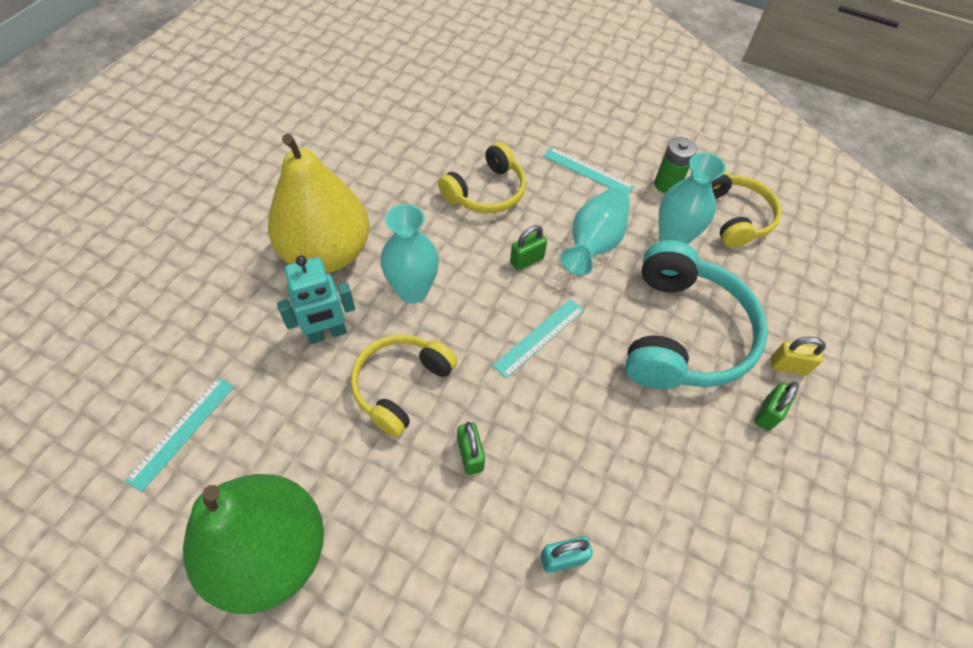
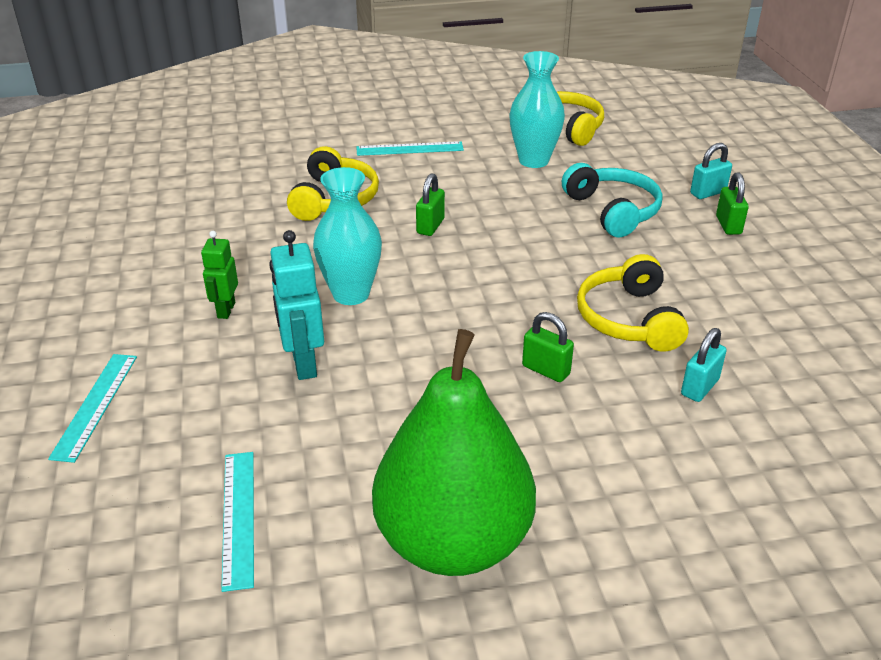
camera: 35 degrees left, 20 degrees down
yellow pear [268,134,370,273] -> green robot [201,231,238,319]
turquoise robot [277,255,355,344] -> turquoise robot turned 135 degrees clockwise [269,230,324,380]
yellow headphones [351,334,457,437] -> yellow headphones moved to [577,254,689,352]
turquoise ruler [492,299,584,378] -> turquoise ruler moved to [48,354,137,463]
turquoise vase [561,188,630,276] -> none
turquoise headphones [625,240,768,389] -> turquoise headphones [562,163,663,237], size x0.63
green battery [654,137,697,194] -> none
yellow padlock [771,337,826,375] -> turquoise padlock [690,143,732,199]

